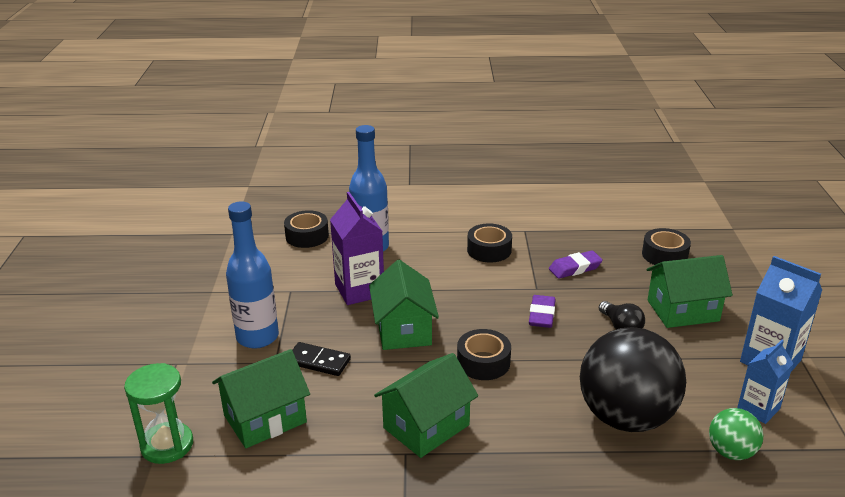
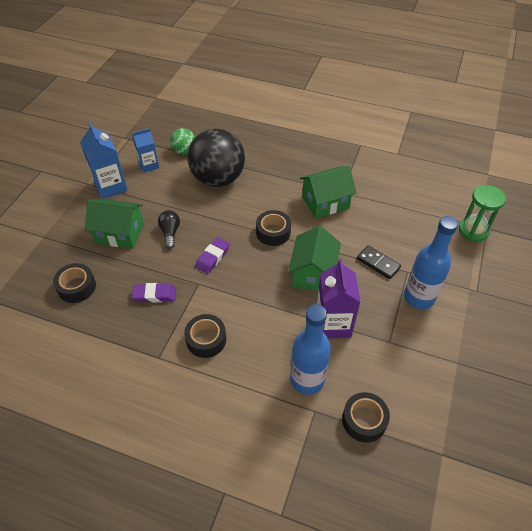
camera: 160 degrees left, 20 degrees up
green house [212,349,310,448] -> none

